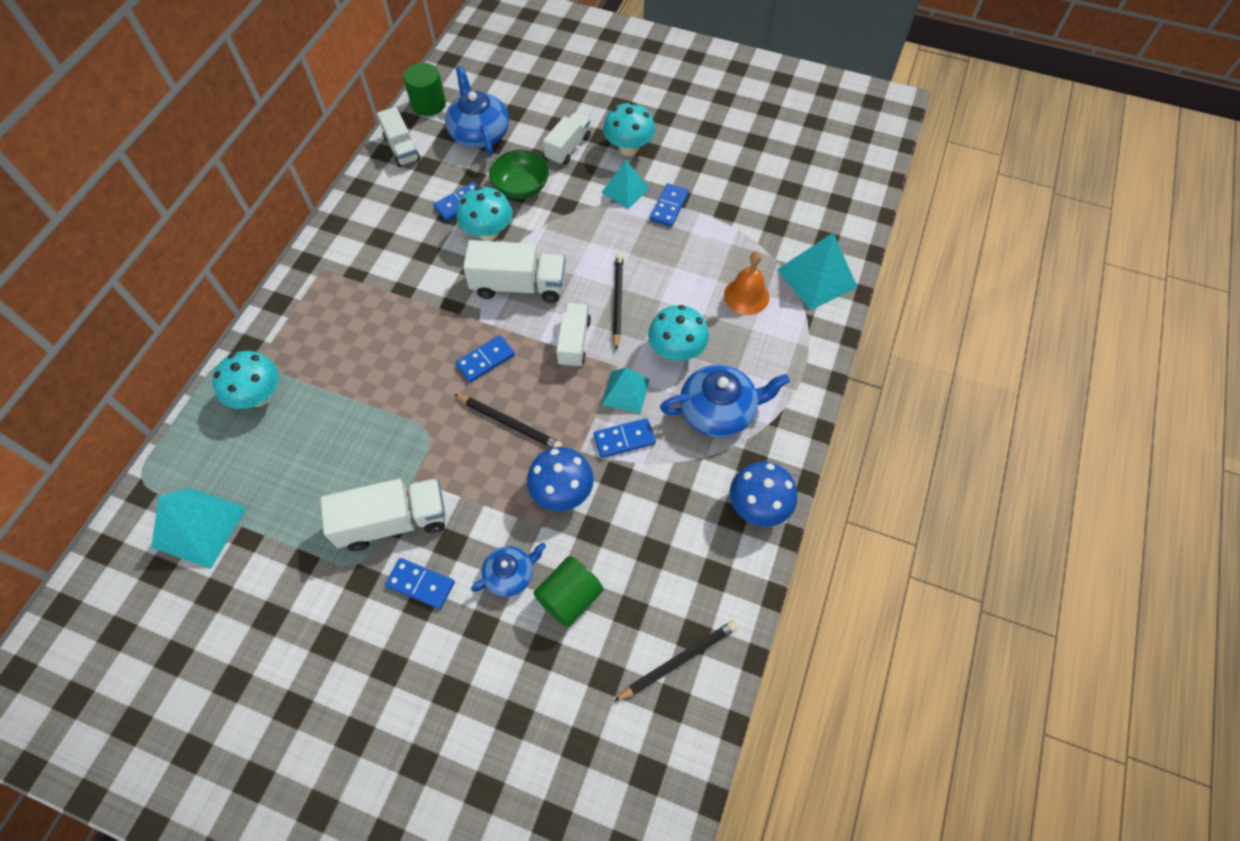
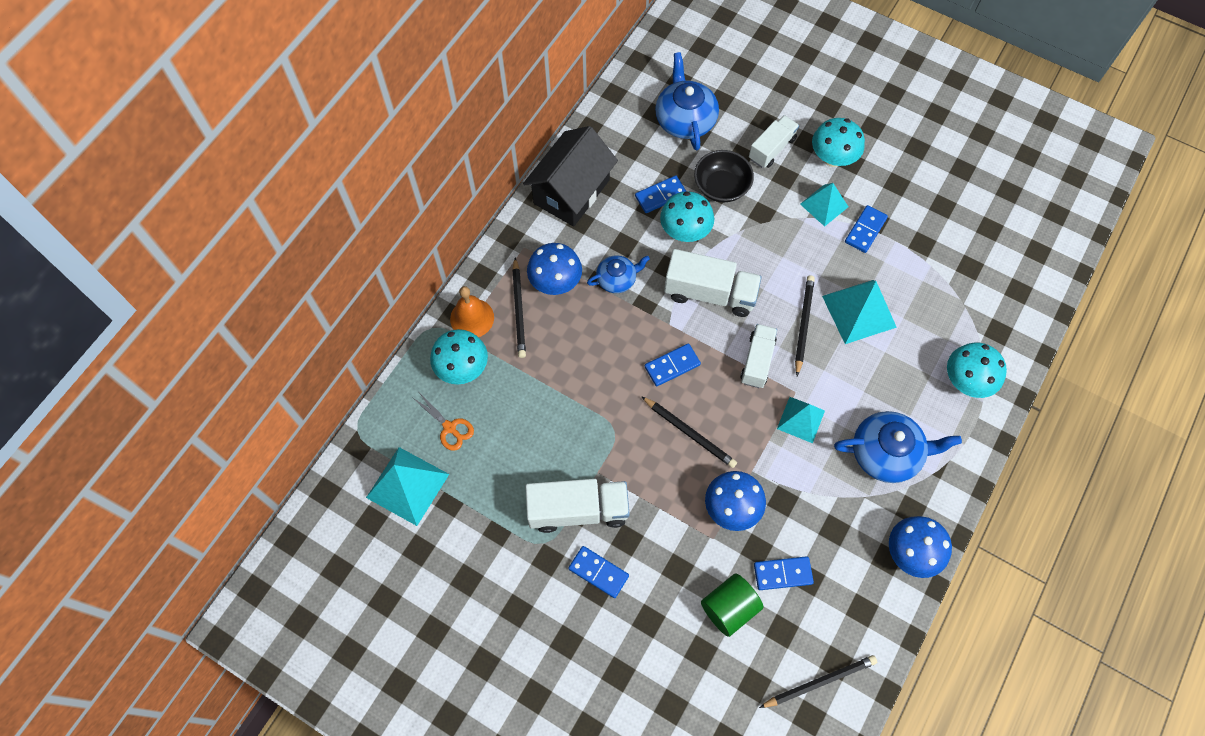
camera: 10 degrees right, 5 degrees up
white truck [377,107,420,167] -> none
green cylinder [403,63,446,116] -> none
blue teapot [471,543,546,597] -> blue teapot moved to [587,255,650,293]
green bowl [489,150,549,199] -> black bowl [694,150,754,202]
blue domino [594,418,656,458] -> blue domino moved to [754,556,814,590]
turquoise mushroom [648,305,709,361] -> turquoise mushroom moved to [947,343,1007,398]
orange bell [724,251,769,315] -> orange bell moved to [450,286,494,337]
turquoise pyramid [777,233,857,310] -> turquoise pyramid moved to [822,280,897,344]
none -> orange scissors [413,394,474,451]
none -> black pencil [512,258,526,358]
none -> black house [523,126,618,226]
none -> blue mushroom [527,243,582,295]

